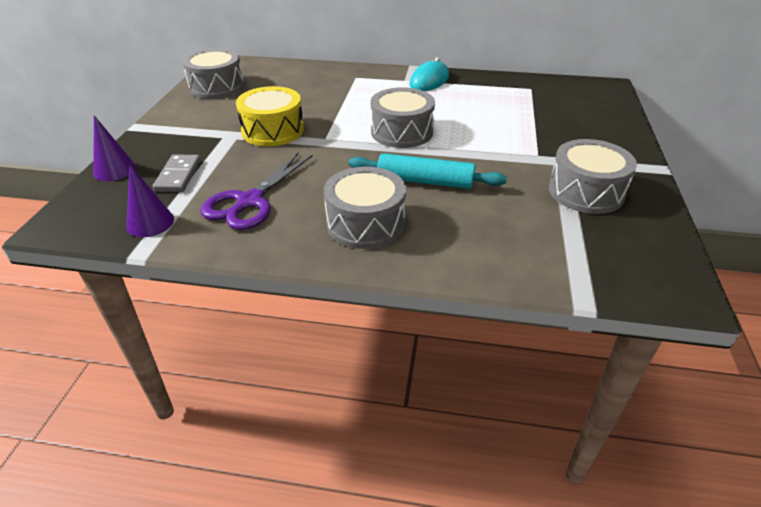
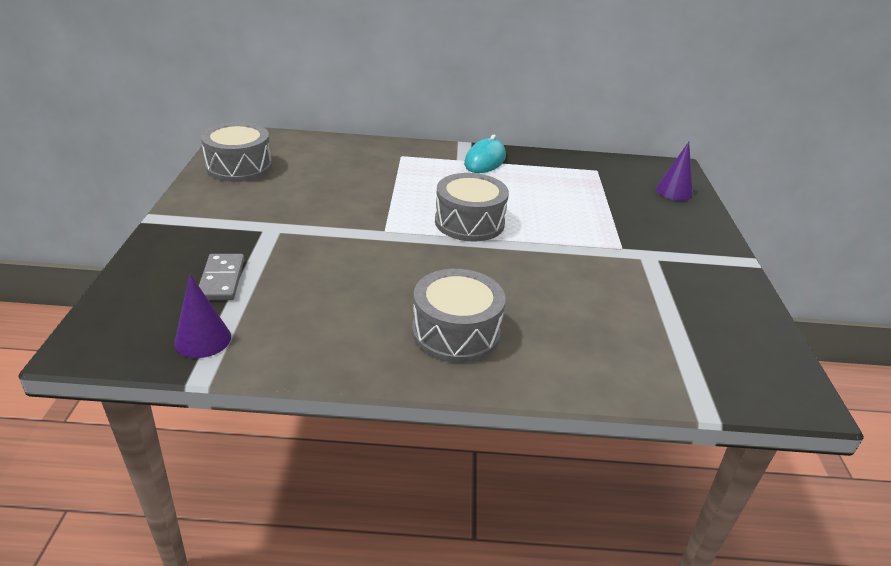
camera: 10 degrees left, 5 degrees down
purple cone [93,115,136,181] -> purple cone moved to [656,142,693,201]
purple scissors [201,152,313,230] -> none
yellow drum [236,86,304,146] -> none
turquoise rolling pin [349,153,507,189] -> none
grey drum [549,139,637,214] -> none

